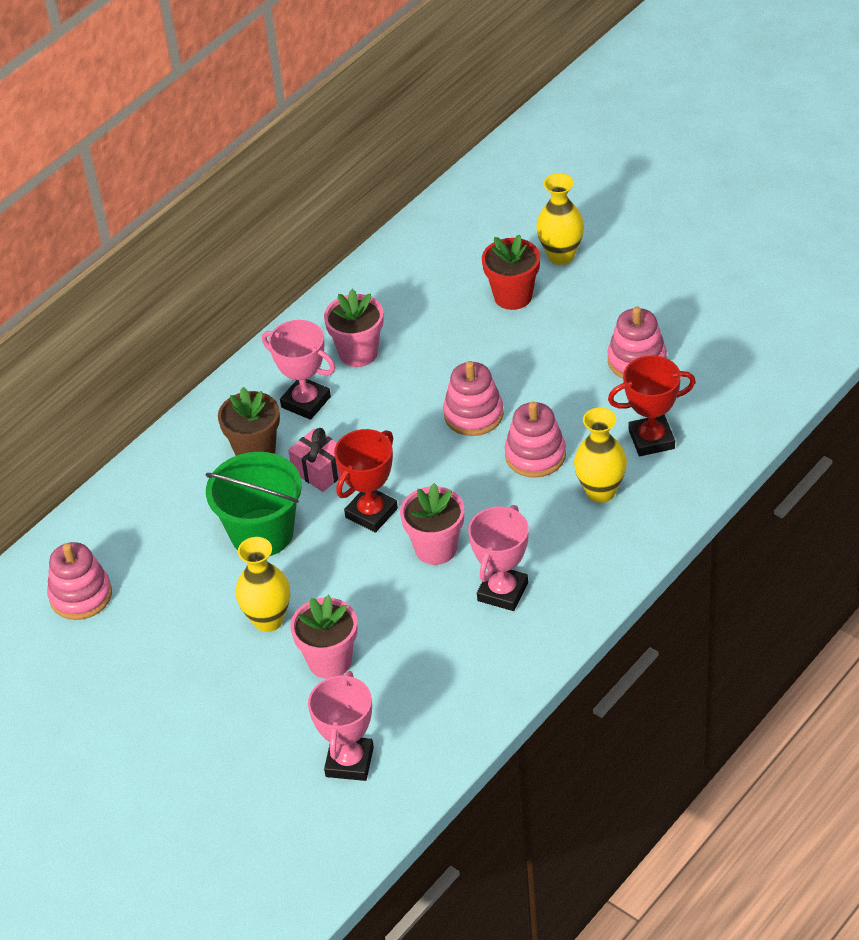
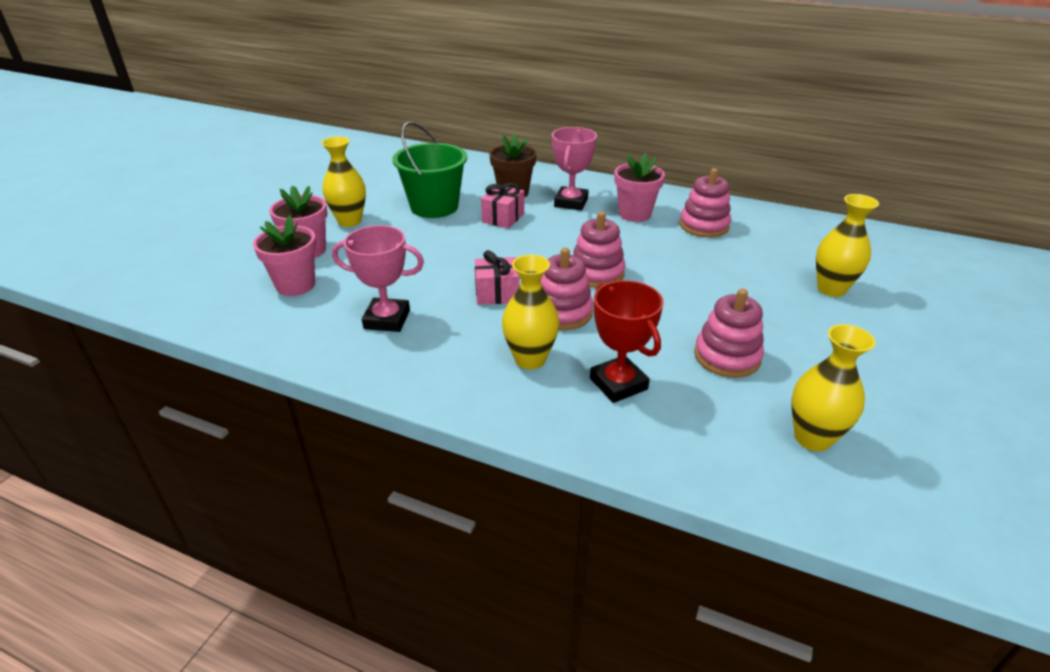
camera: 70 degrees right, 10 degrees down
pink stacking toy [47,542,112,620] -> pink stacking toy moved to [680,168,731,238]
pink trophy [308,671,374,781] -> none
red trophy [334,429,398,533] -> none
pink flower pot [400,483,464,565] -> pink flower pot moved to [253,215,316,296]
red flower pot [482,235,540,310] -> none
none -> pink gift [475,250,519,305]
none -> yellow vase [791,324,876,451]

